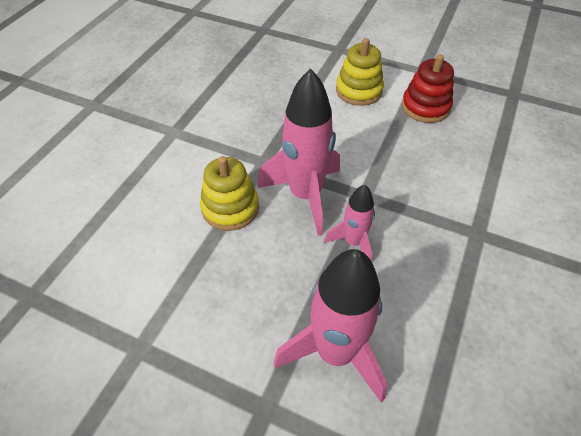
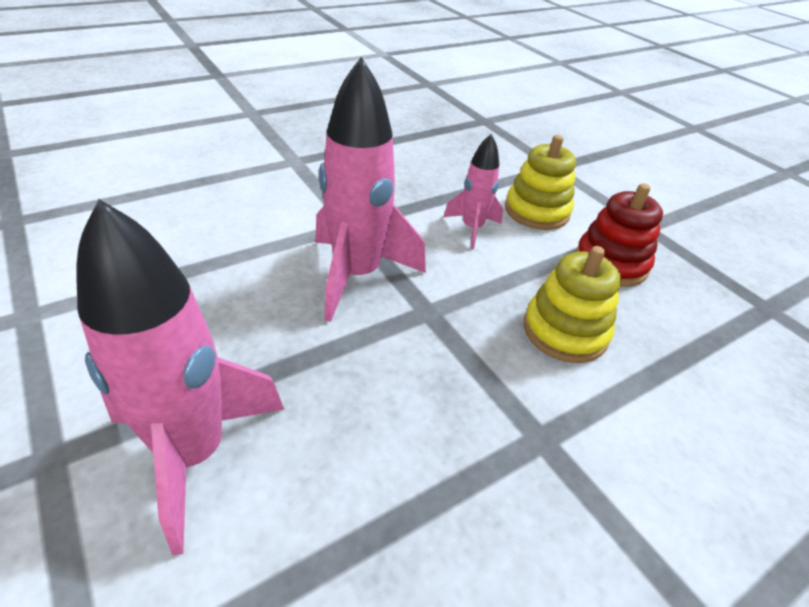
camera: 30 degrees right, 10 degrees down
yellow stacking toy [200,156,259,231] -> yellow stacking toy moved to [523,246,621,363]
pink rocket [324,185,375,261] -> pink rocket moved to [444,134,503,250]

